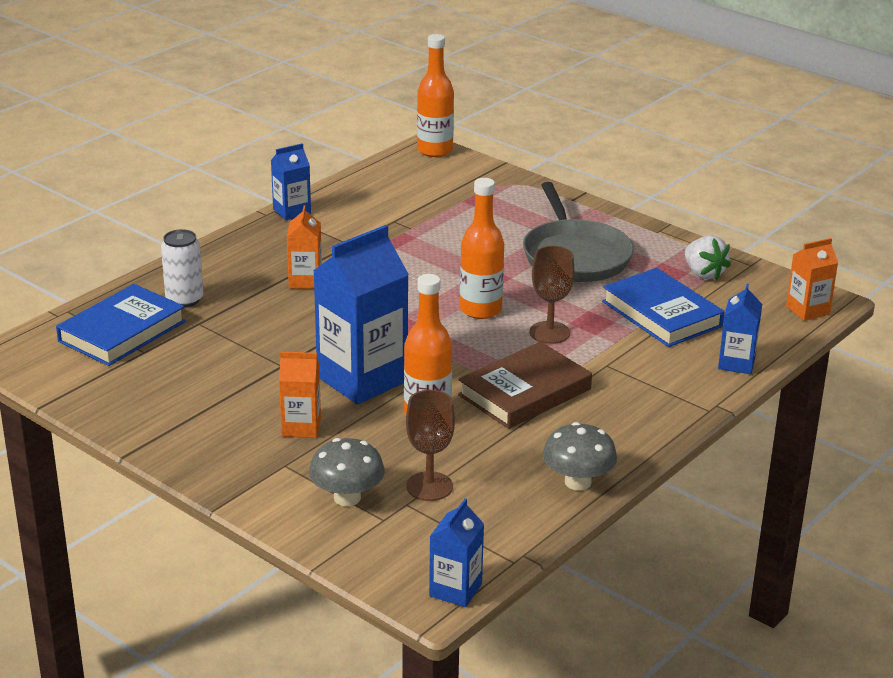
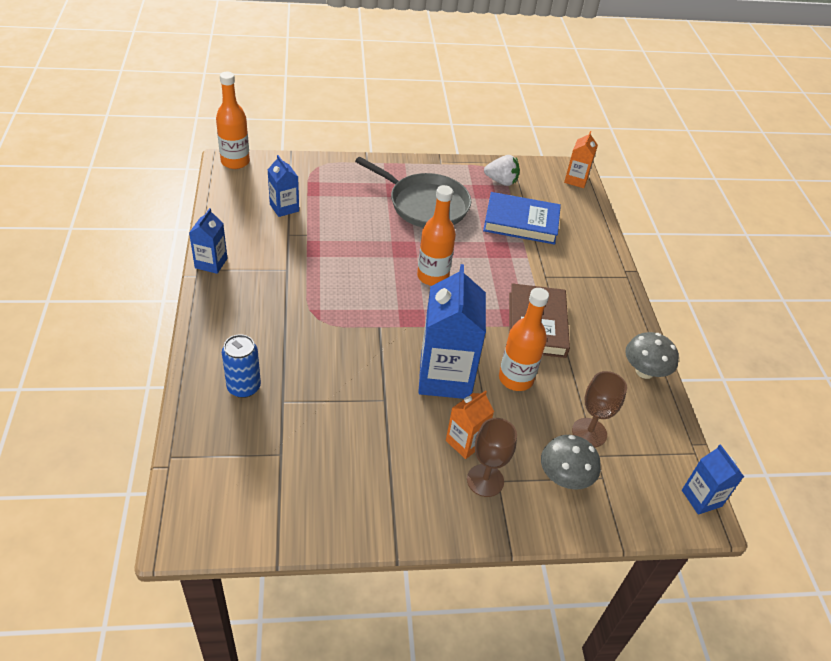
camera: 50 degrees left, 15 degrees up
blue book [56,284,186,366] -> none
white can [161,229,203,307] -> blue can [222,334,261,398]
orange carton [287,205,322,289] -> none
brown goblet [530,246,574,344] -> brown goblet moved to [467,418,517,497]
blue carton [718,284,762,374] -> blue carton moved to [267,155,299,217]

